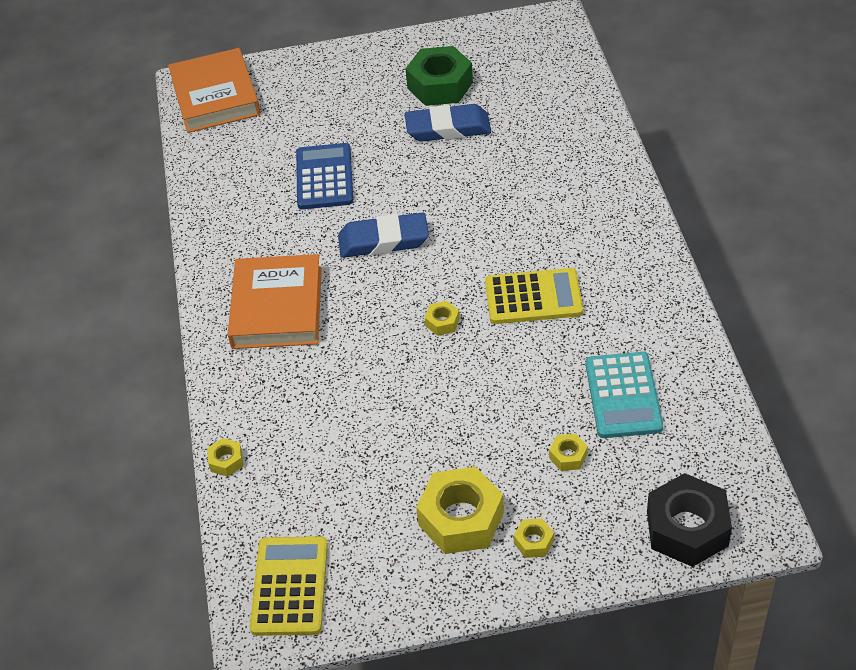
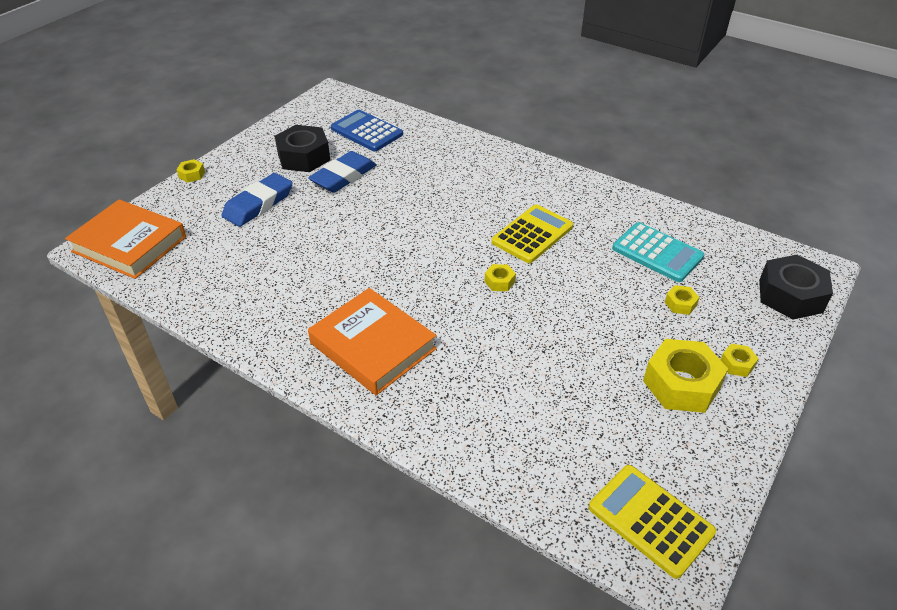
camera: 50 degrees left, 5 degrees down
yellow nut [207,438,243,477] -> yellow nut moved to [177,159,205,182]
blue calculator [296,143,353,209] -> blue calculator moved to [331,110,403,151]
blue eraser [338,212,429,258] -> blue eraser moved to [222,173,293,227]
green nut [405,46,473,106] -> black nut [275,125,330,172]

